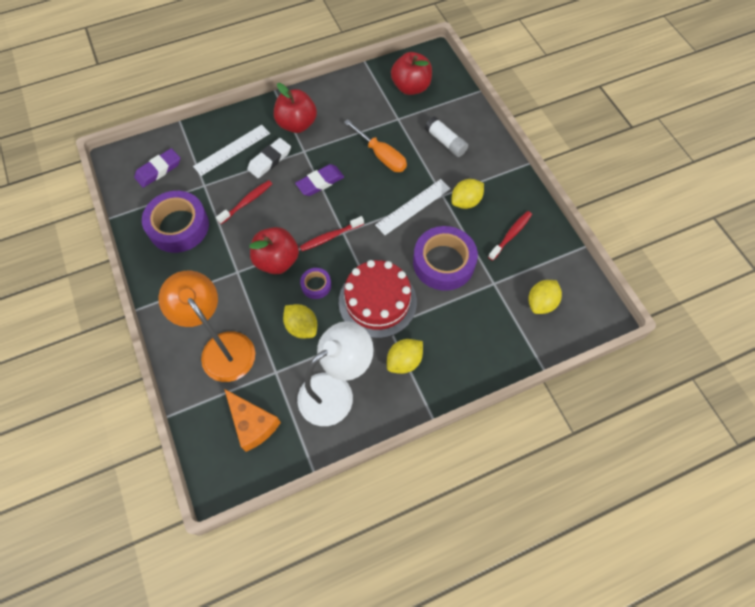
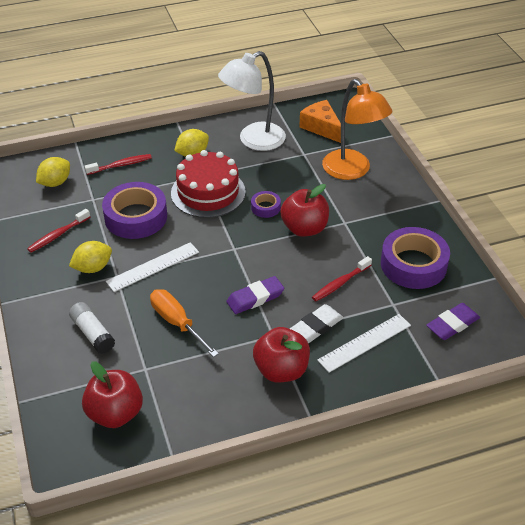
camera: 175 degrees left, 20 degrees down
yellow lemon [283,304,317,339] -> none
red toothbrush [299,216,364,251] -> red toothbrush moved to [84,154,152,175]

